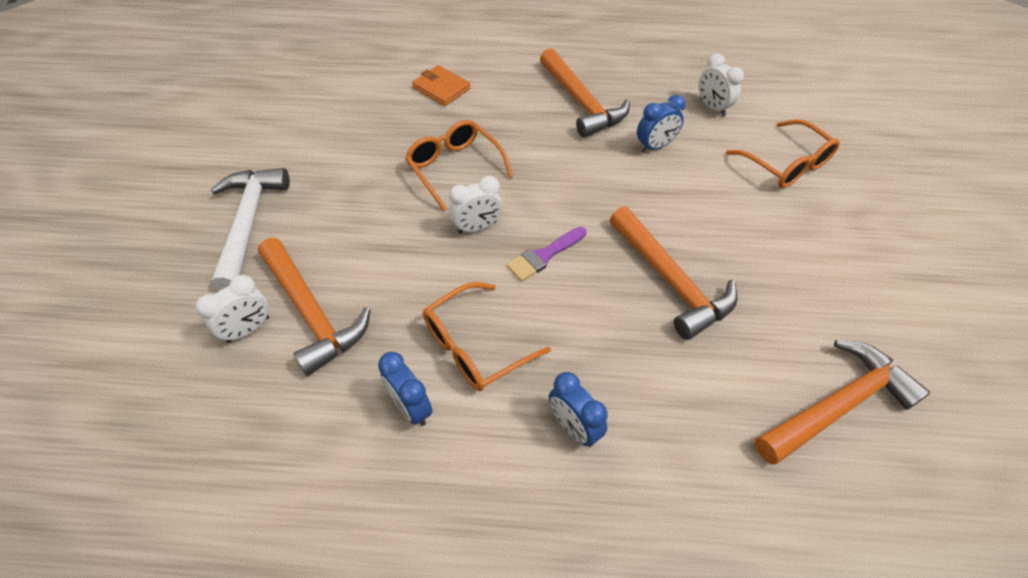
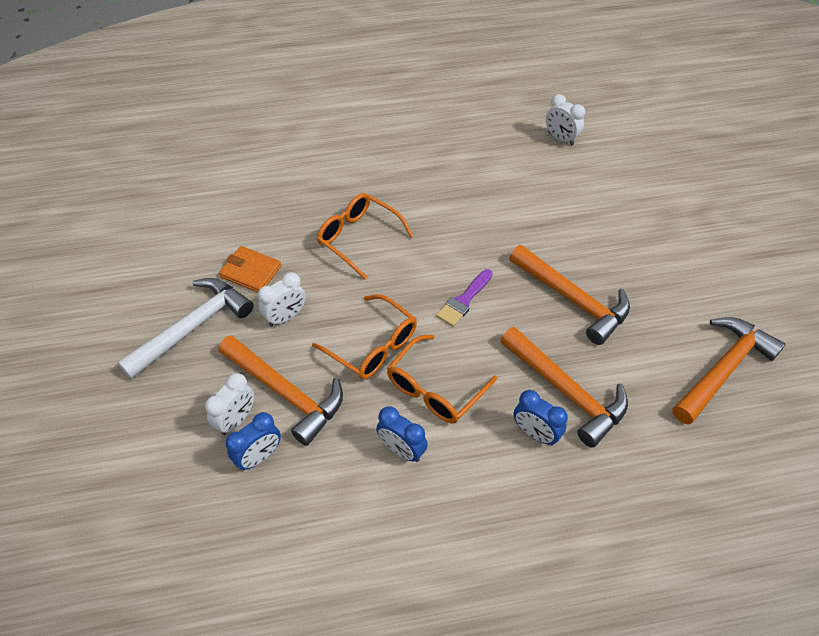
camera: 15 degrees left, 0 degrees up
white hammer [211,168,290,290] -> white hammer turned 60 degrees clockwise [117,278,254,379]
orange wallet [412,65,471,106] -> orange wallet moved to [219,246,281,292]
white clock [449,176,502,234] -> white clock moved to [258,272,306,326]
orange hammer [540,48,630,138] -> orange hammer moved to [500,327,628,448]
blue clock [637,95,686,152] -> blue clock moved to [226,412,281,470]
orange glasses [726,119,840,188] -> orange glasses moved to [312,294,417,379]

